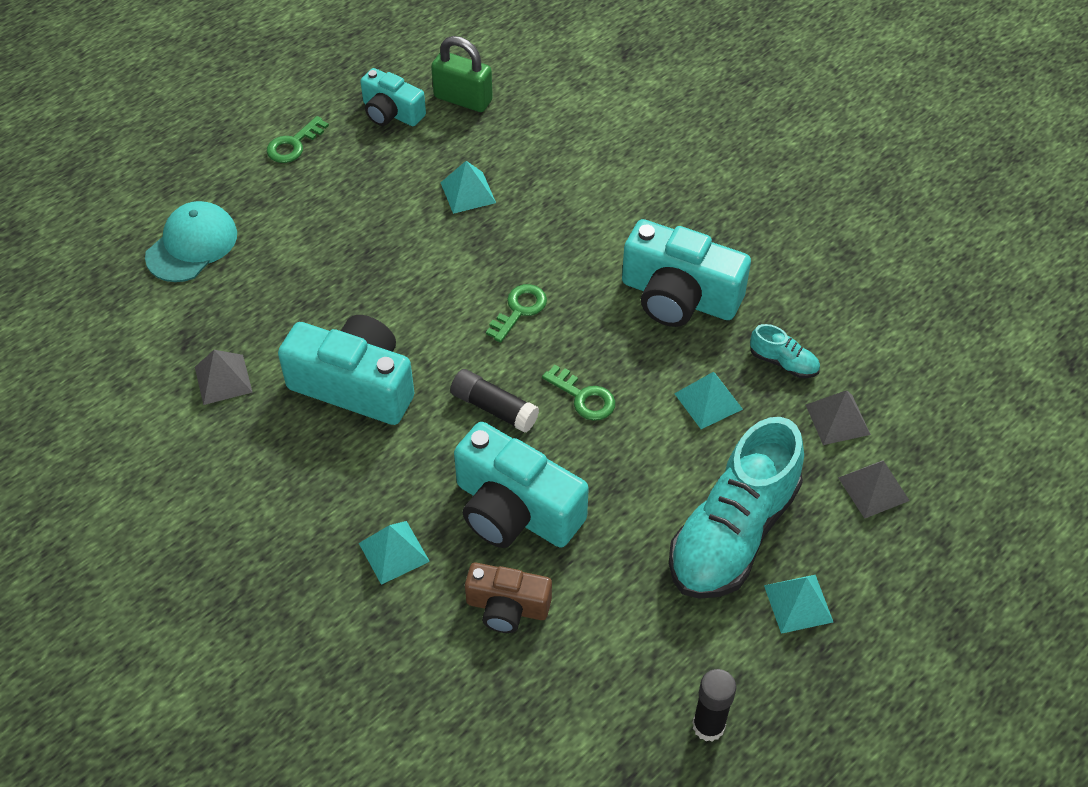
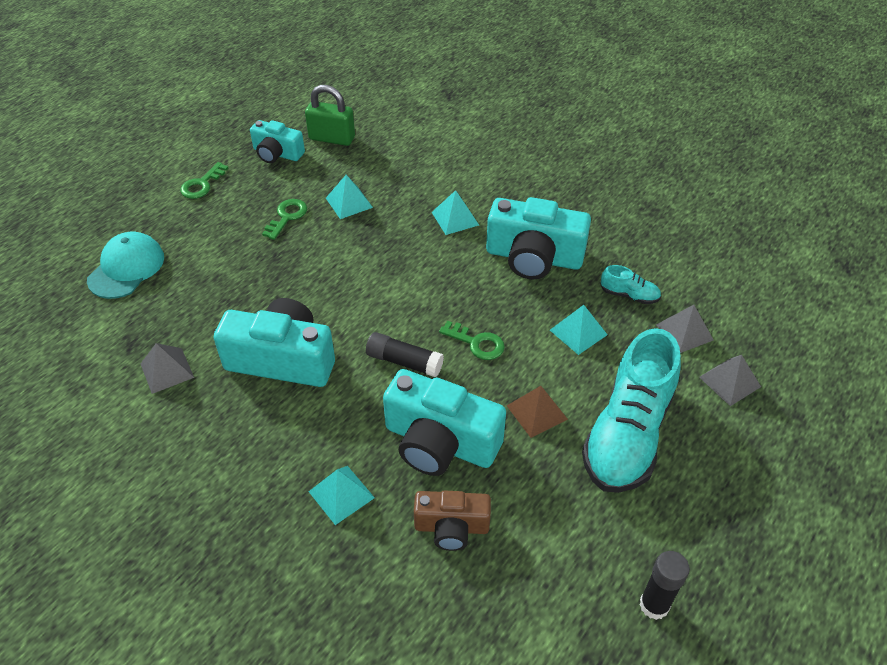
camera: 10 degrees left, 5 degrees down
green key [486,284,547,343] -> green key moved to [262,199,307,240]
turquoise pyramid [764,575,833,634] -> turquoise pyramid moved to [432,190,479,235]
none -> brown pyramid [507,386,568,438]

